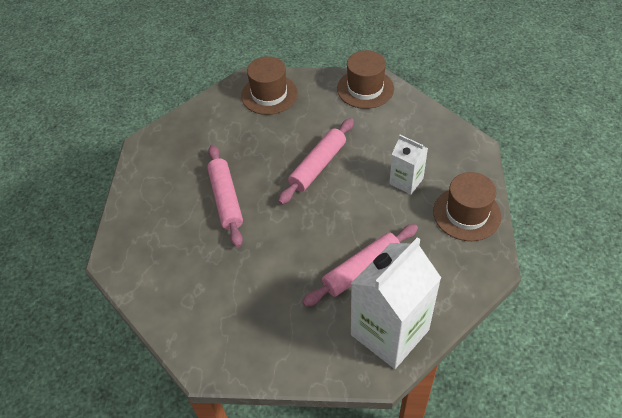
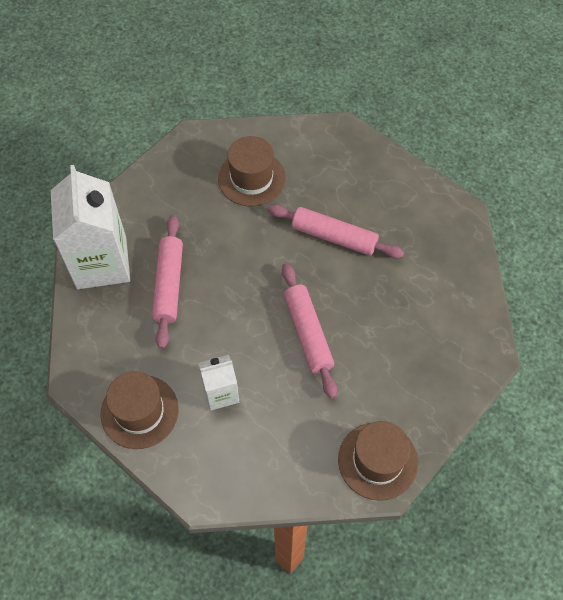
camera: 125 degrees right, 10 degrees up
brown hat [241,56,298,115] -> brown hat moved to [218,136,286,207]

